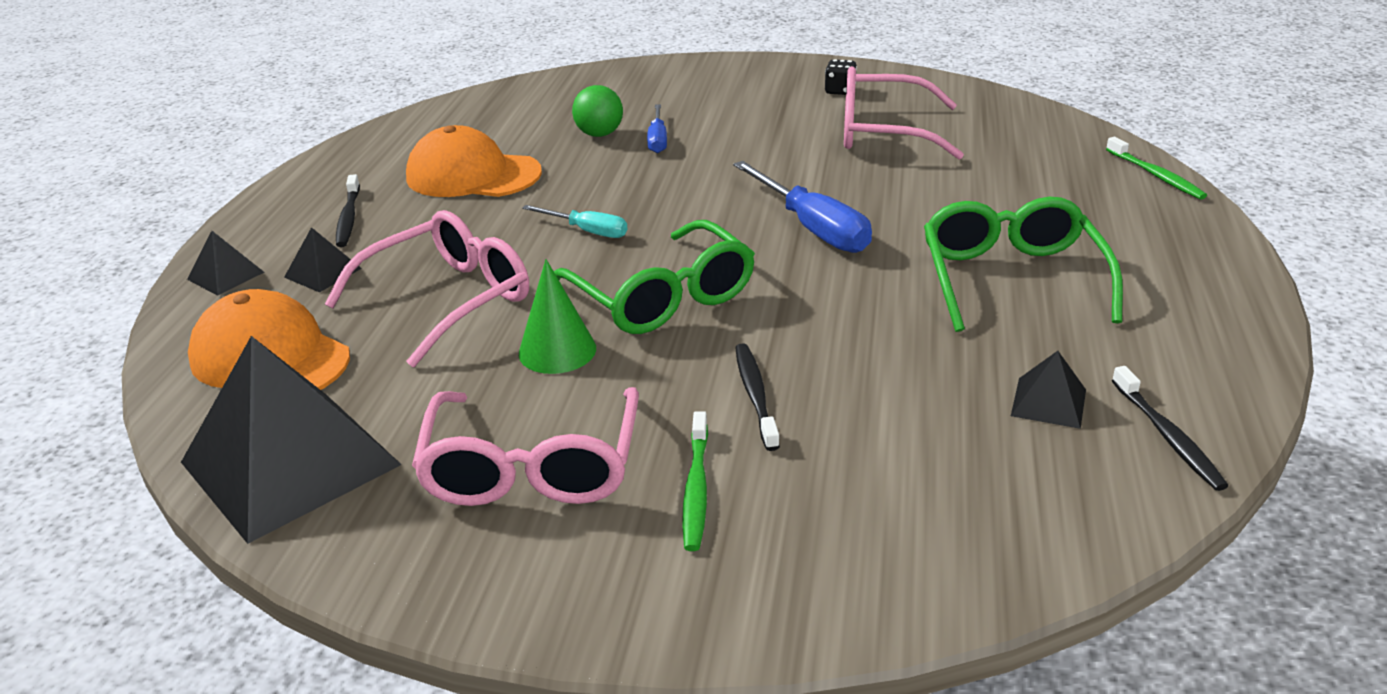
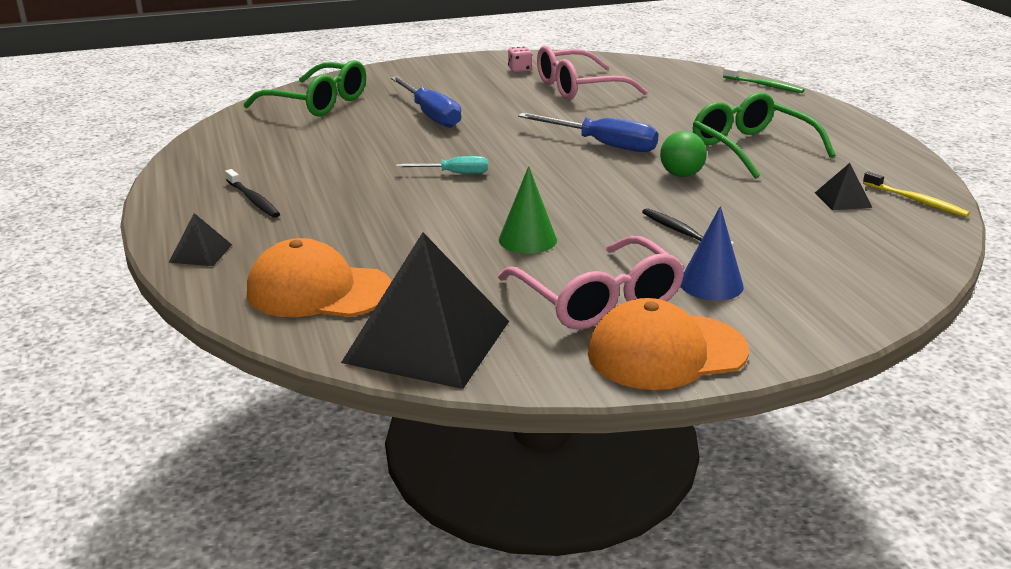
camera: 30 degrees left, 5 degrees down
black pyramid [284,227,362,293] -> none
pink glasses [325,210,529,367] -> none
orange cap [406,125,542,197] -> orange cap moved to [588,298,749,390]
green glasses [554,220,755,334] -> green glasses moved to [243,60,366,116]
green ball [572,85,623,137] -> green ball moved to [660,131,707,177]
blue screwdriver [647,104,667,153] -> blue screwdriver [391,76,461,128], size x1.74
green toothbrush [682,411,708,551] -> blue cone [680,206,744,301]
black dice [825,59,857,95] -> pink dice [508,47,532,72]
black toothbrush [1112,366,1229,491] -> yellow toothbrush [863,172,970,217]

